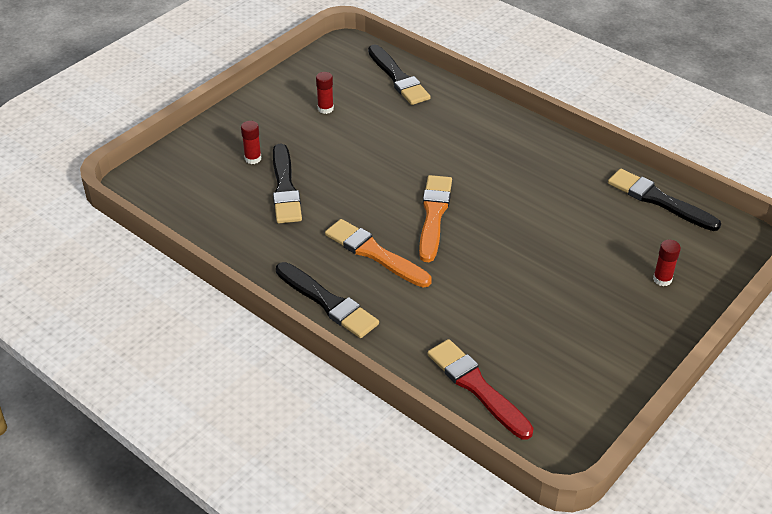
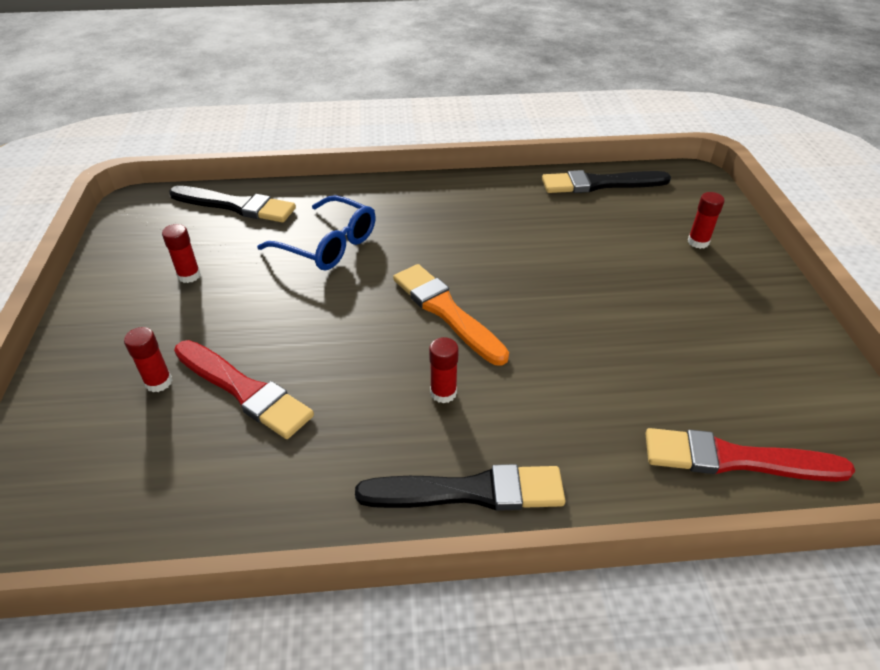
camera: 45 degrees left, 0 degrees up
black brush [273,144,302,223] -> red brush [174,340,314,439]
orange brush [325,219,432,287] -> red glue stick [429,337,459,404]
none -> blue glasses [257,195,376,270]

